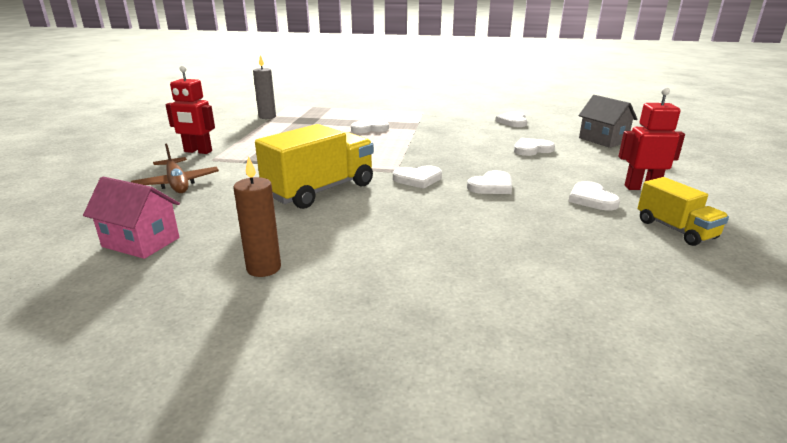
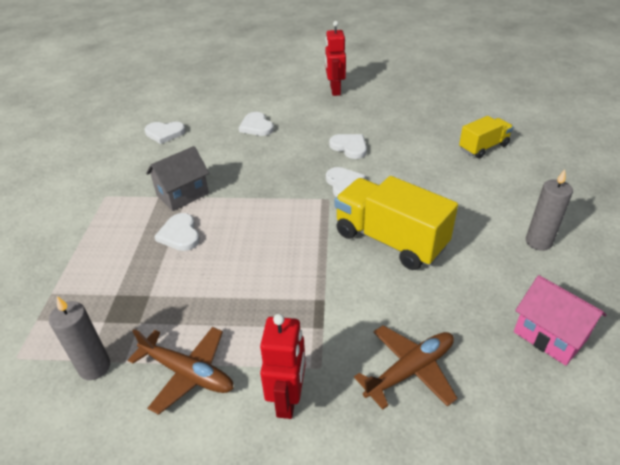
camera: 95 degrees left, 15 degrees up
pink house [83,177,180,259] -> pink house turned 60 degrees counterclockwise [514,275,606,366]
brown candle [234,156,281,277] -> grey candle [526,170,573,251]
white heart [568,181,620,211] -> none
grey house [578,95,637,148] -> grey house moved to [146,146,209,211]
yellow truck [638,177,729,246] -> yellow truck moved to [459,116,513,159]
none -> brown plane [128,327,234,415]

